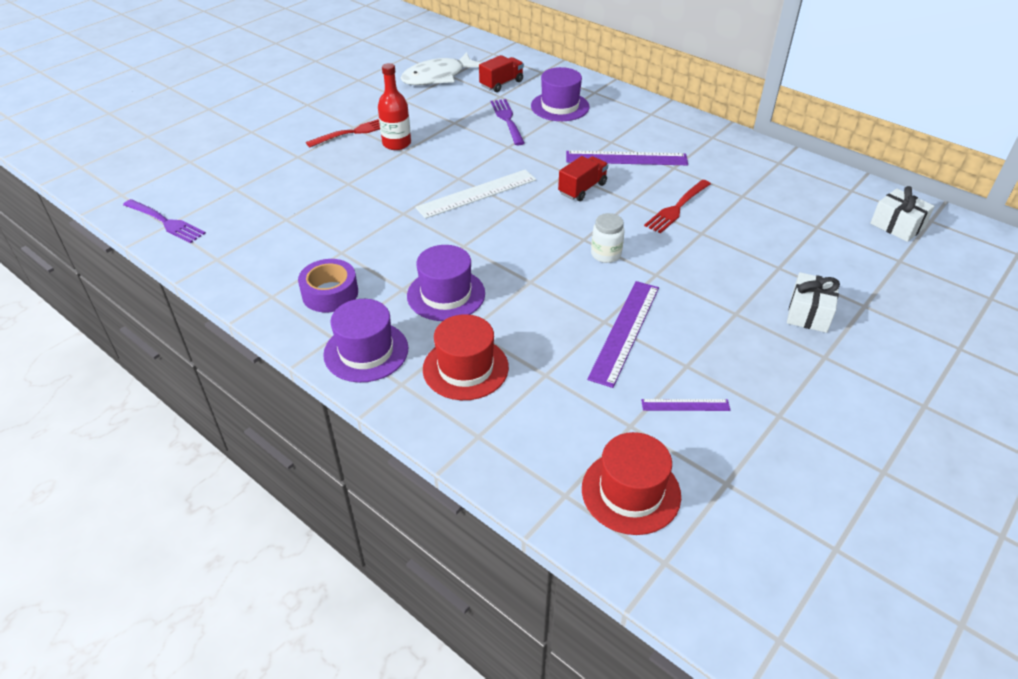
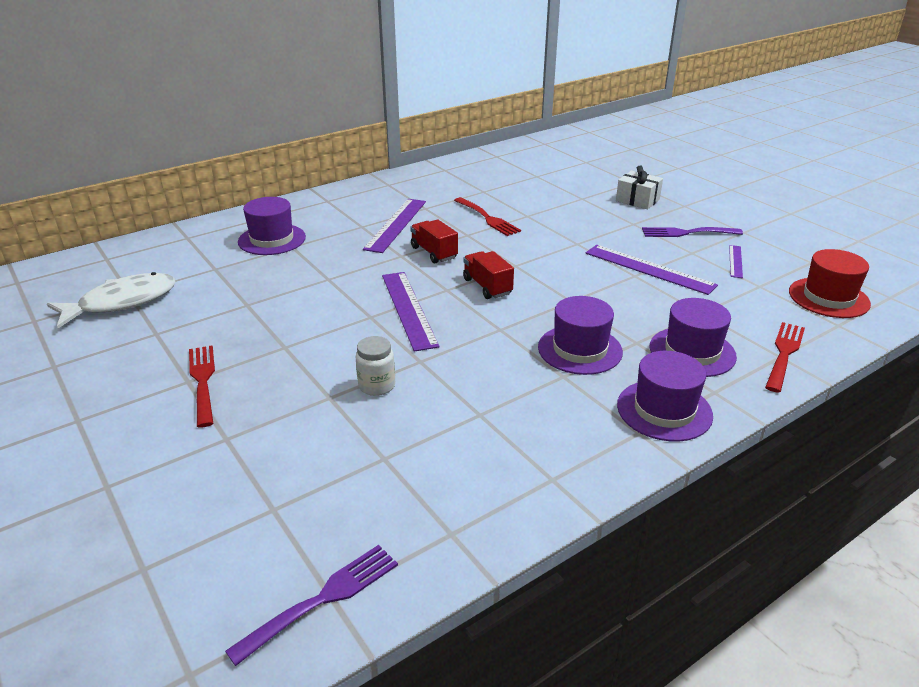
camera: 75 degrees left, 10 degrees down
purple tape [298,259,358,313] -> none
red bottle [378,63,411,150] -> none
white fish [401,52,481,85] -> white fish turned 105 degrees counterclockwise [47,272,176,328]
white ruler [415,170,536,219] -> purple ruler [382,272,439,352]
red hat [423,314,509,400] -> purple hat [650,298,737,377]
red truck [479,55,524,92] -> red truck moved to [463,251,514,299]
purple fork [491,99,525,145] -> purple fork moved to [642,227,743,237]
white jar [591,213,625,263] -> white jar moved to [355,336,395,396]
white gift [870,186,935,242] -> none
none -> red fork [765,322,805,393]

